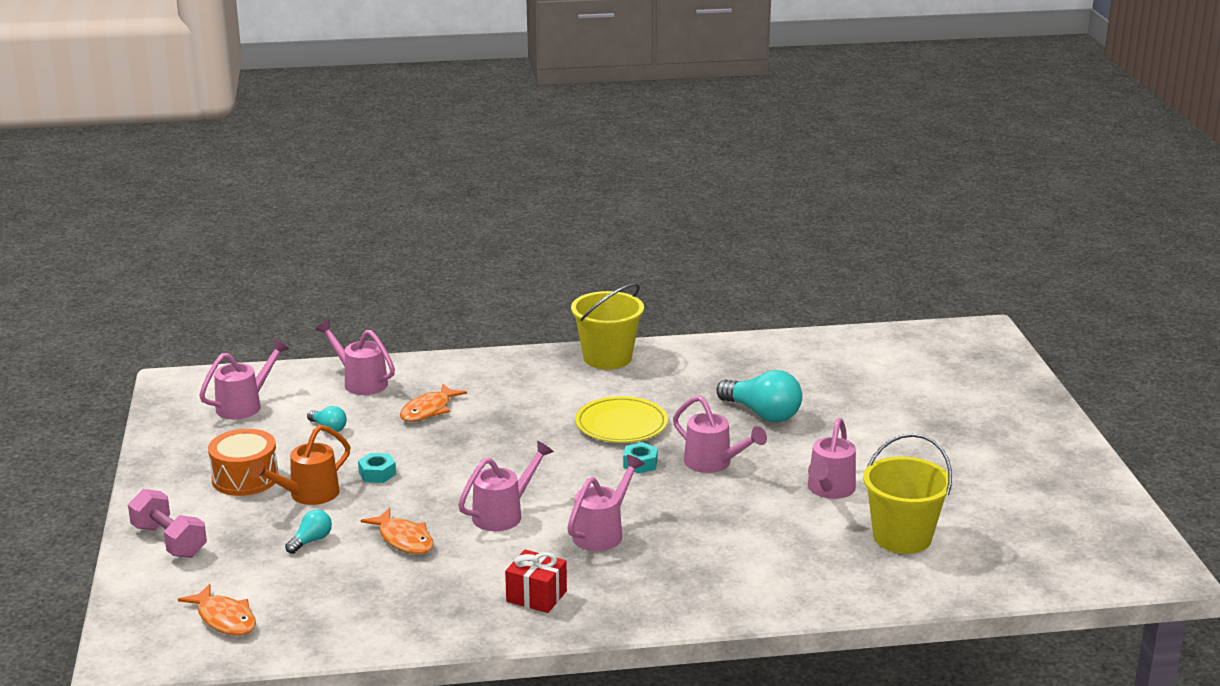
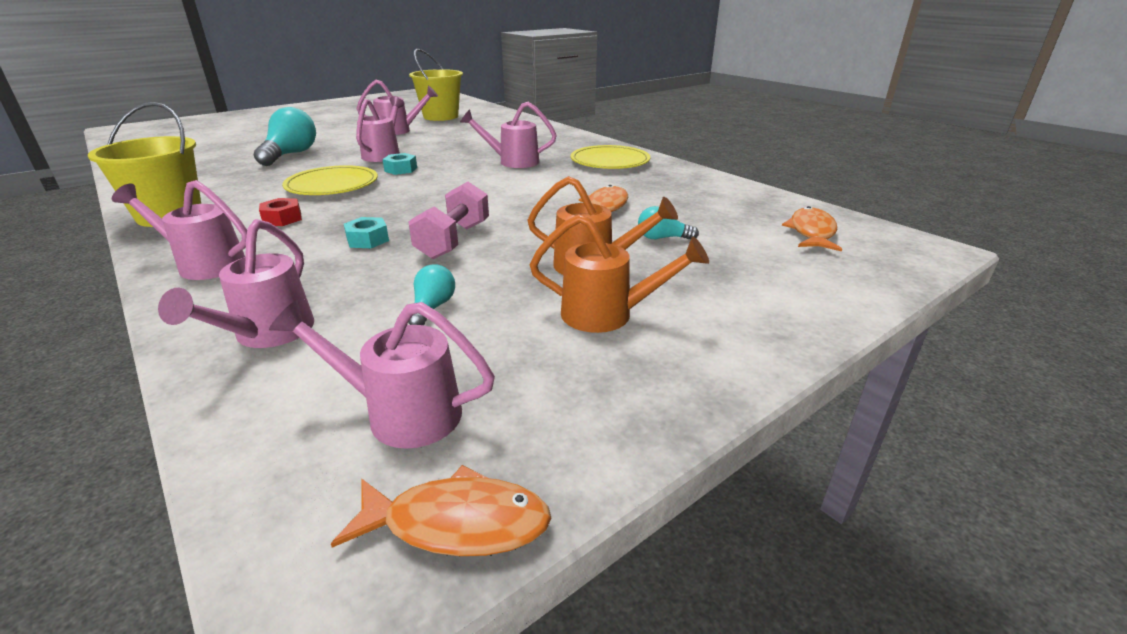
camera: 120 degrees left, 5 degrees up
pink dumbbell [128,489,207,558] -> pink dumbbell moved to [408,182,489,259]
orange drum [208,429,279,496] -> orange watering can [530,214,709,333]
turquoise nut [358,453,396,483] -> turquoise nut moved to [344,217,389,248]
orange fish [400,384,467,422] -> orange fish moved to [331,465,551,556]
pink watering can [458,441,554,531] -> pink watering can moved to [112,180,247,280]
red gift [505,549,567,613] -> yellow plate [570,145,651,169]
none -> red nut [259,198,302,226]

